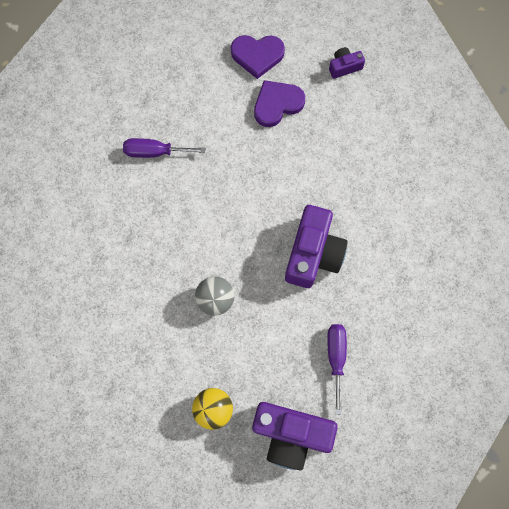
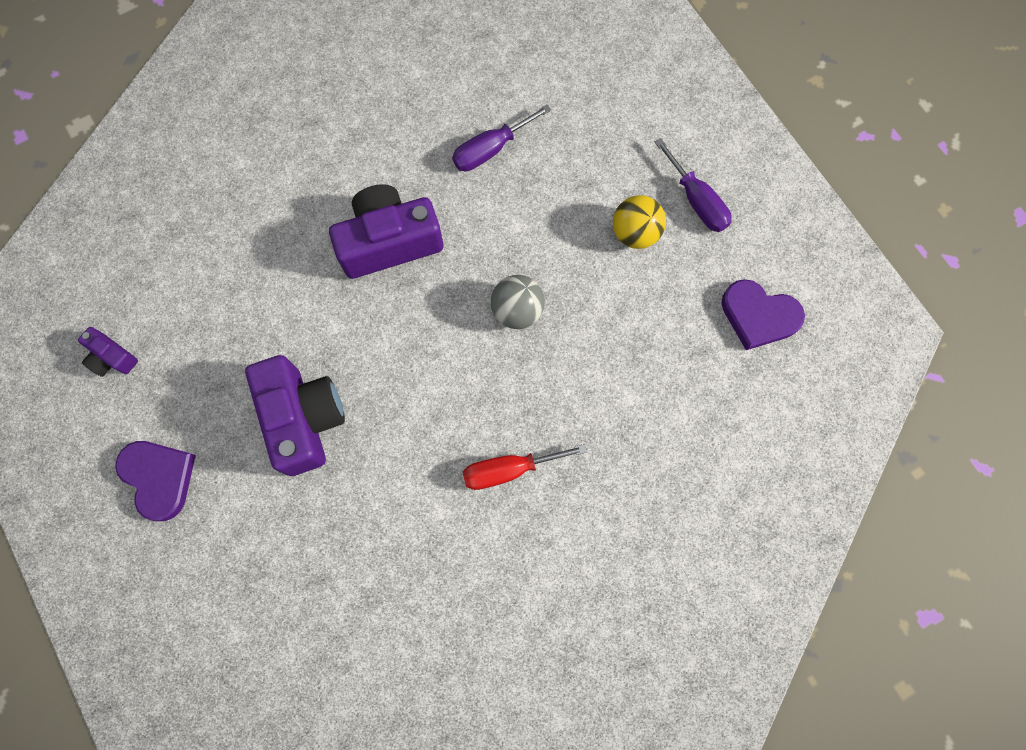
camera: 125 degrees left, 0 degrees up
purple screwdriver [123,138,206,158] -> purple screwdriver moved to [655,138,732,232]
purple camera [252,402,338,470] -> purple camera moved to [245,355,345,476]
purple heart [254,80,305,127] -> purple heart moved to [721,279,805,350]
none -> red screwdriver [463,444,587,490]

